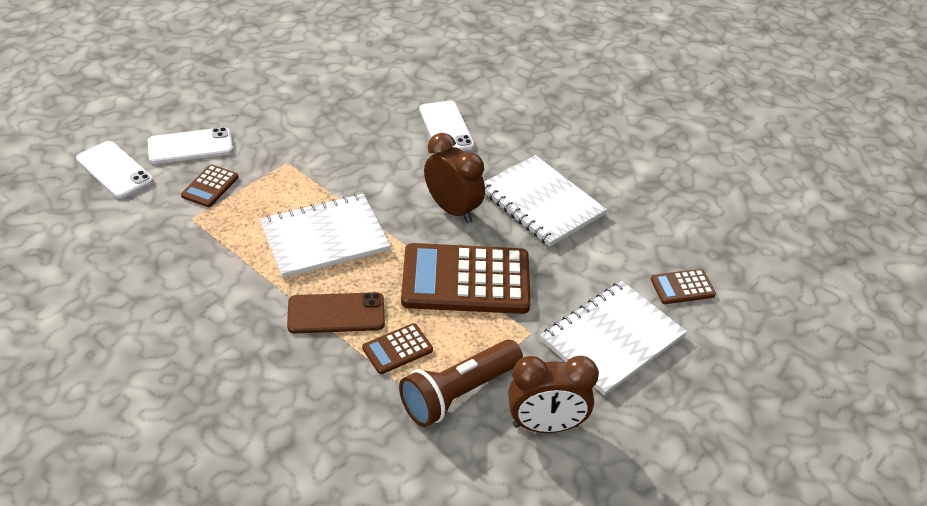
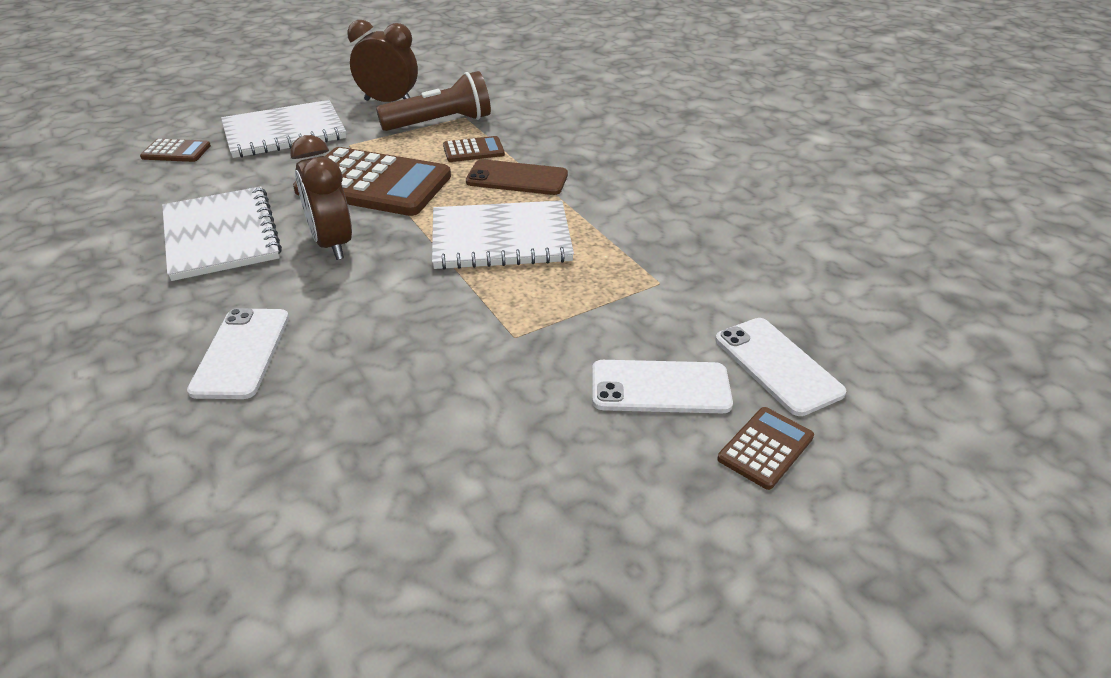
camera: 160 degrees left, 5 degrees down
brown calculator [181,164,239,207] -> brown calculator moved to [717,407,814,490]

